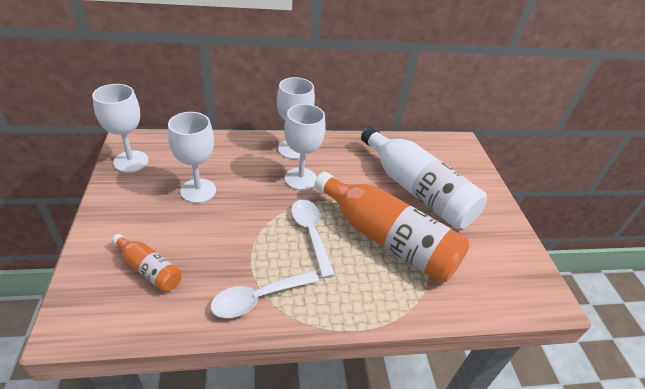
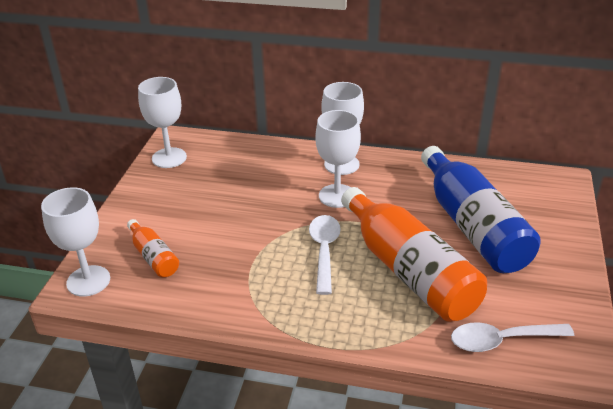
camera: 25 degrees right, 5 degrees down
white goblet [168,112,216,203] -> white goblet moved to [41,187,110,297]
white spoon [210,270,319,318] -> white spoon moved to [451,322,574,352]
white bottle [361,126,487,229] -> blue bottle [421,146,541,273]

